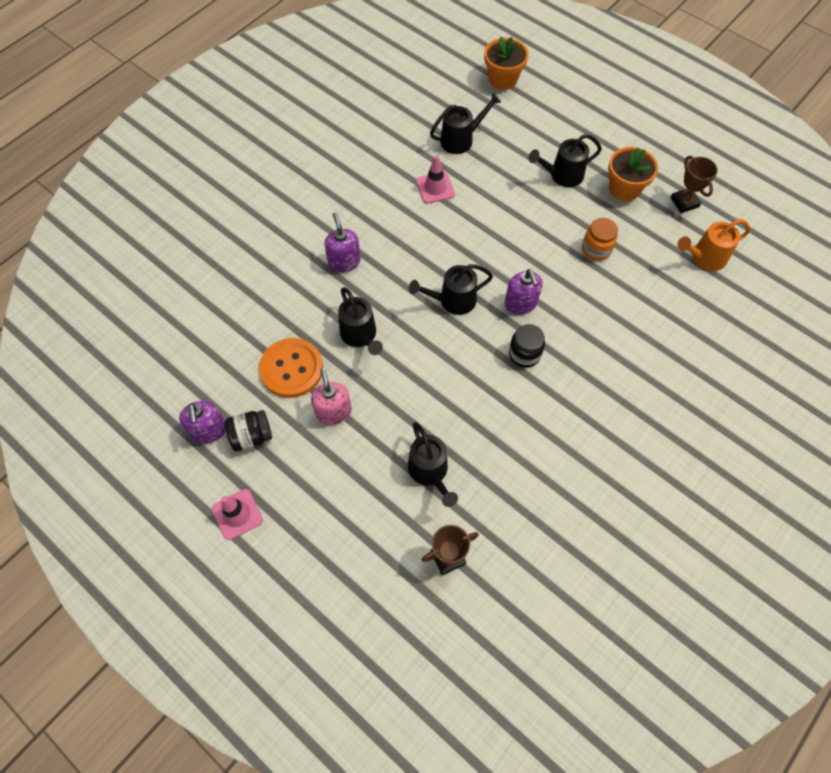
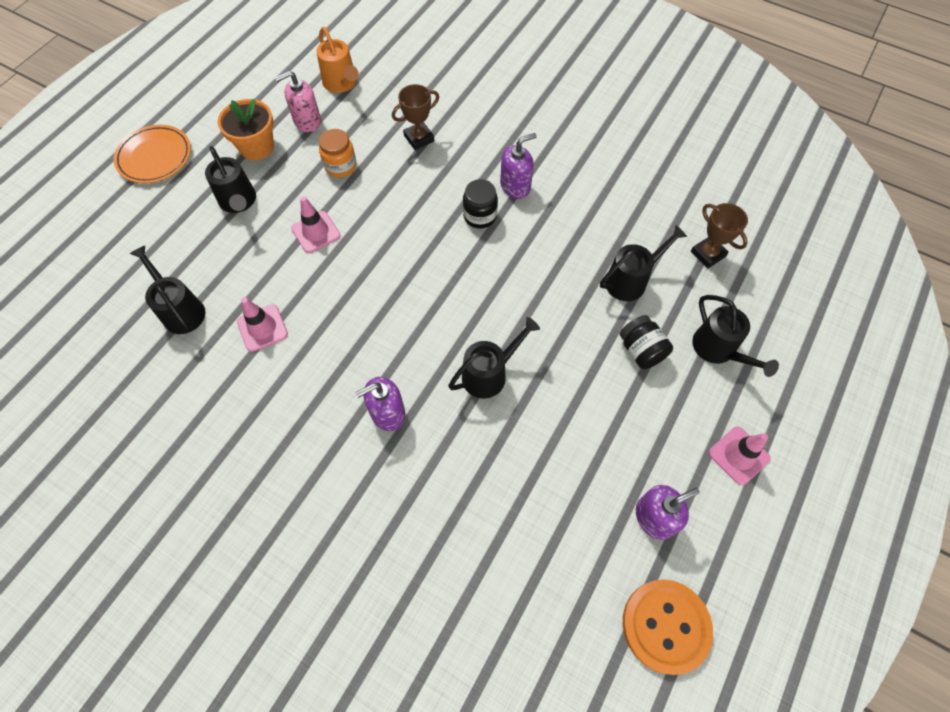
camera: 100 degrees left, 0 degrees up
black jar [225,410,272,452] -> black jar moved to [620,315,673,369]
orange button [259,338,323,398] -> orange button moved to [623,579,713,675]
pink soap dispenser [311,368,352,425] -> pink soap dispenser moved to [275,71,321,132]
black watering can [409,264,493,315] -> black watering can moved to [692,295,779,377]
orange flower pot [484,36,529,90] -> none
purple soap dispenser [505,269,543,315] -> purple soap dispenser moved to [500,133,537,199]
brown trophy [671,156,718,213] -> brown trophy moved to [392,84,439,150]
none -> orange plate [113,125,191,183]
none -> pink traffic cone [291,196,341,253]

